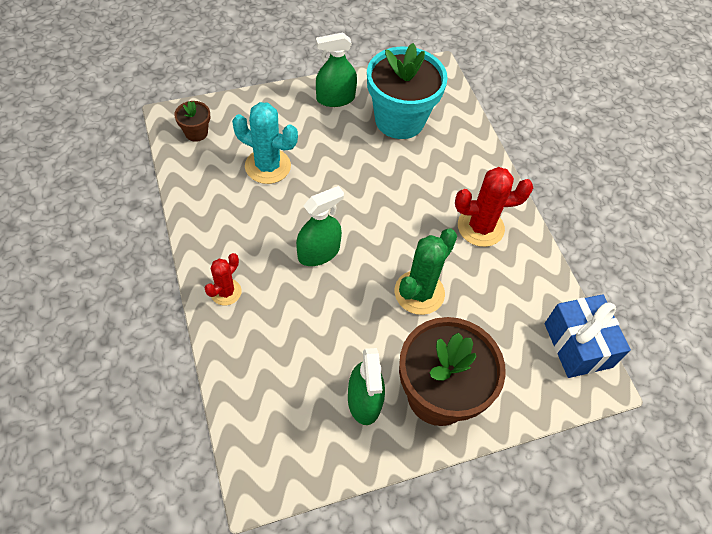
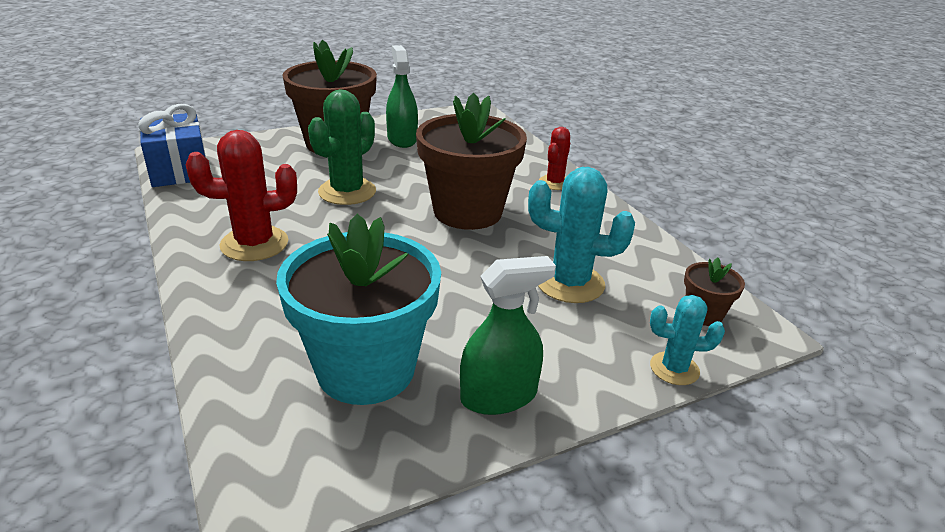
camera: 175 degrees right, 25 degrees down
green spray bottle [296,186,344,266] -> brown flower pot [416,93,527,230]
none -> turquoise cactus [650,295,725,385]

